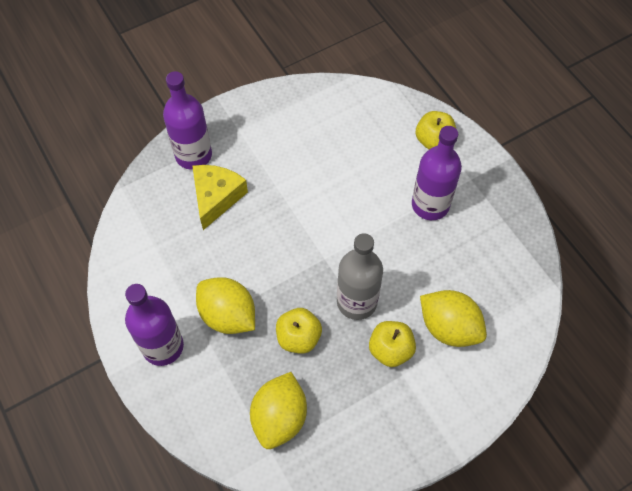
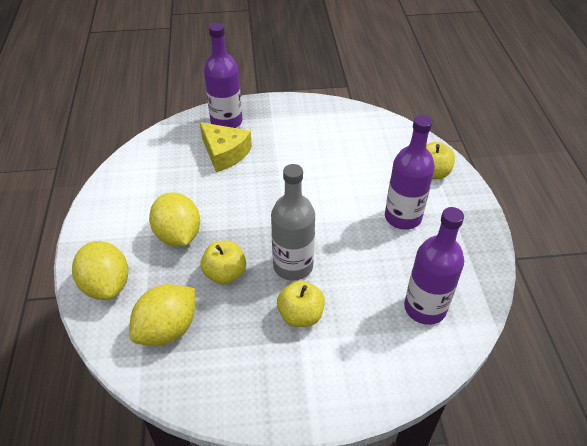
camera: 25 degrees right, 15 degrees down
purple bottle [125,284,184,366] -> purple bottle moved to [404,207,464,325]
yellow cheese [192,165,248,230] -> yellow cheese turned 90 degrees clockwise [200,122,252,172]
yellow lemon [420,290,487,347] -> yellow lemon moved to [72,241,128,300]

